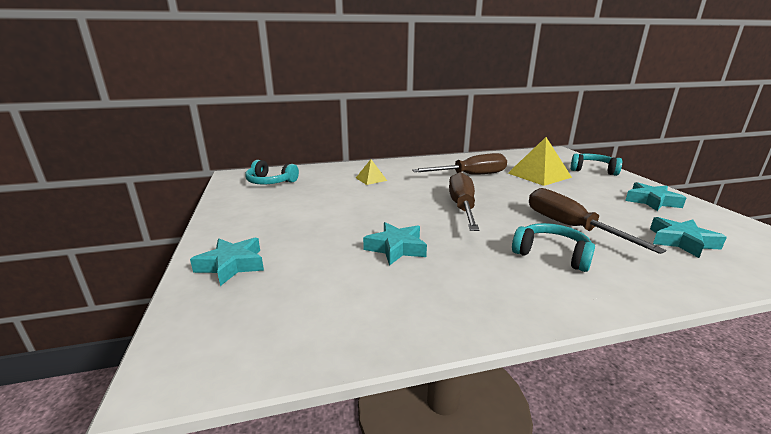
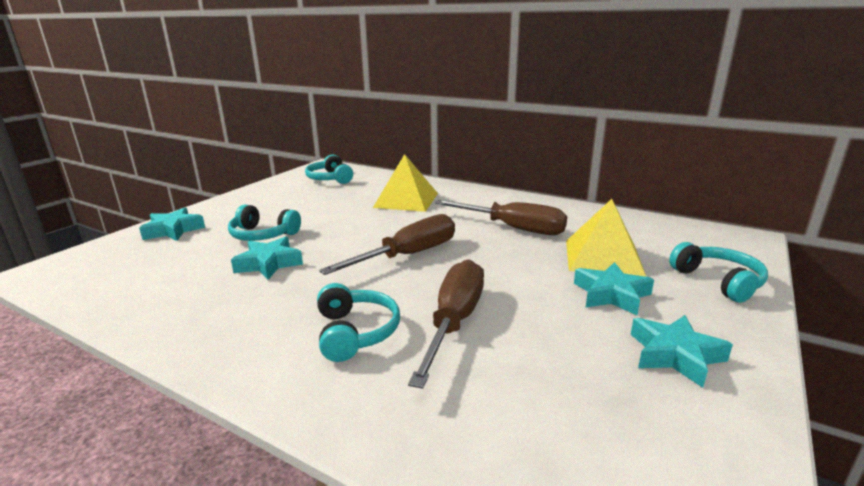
camera: 45 degrees right, 0 degrees up
yellow pyramid [356,159,387,185] -> yellow pyramid [373,154,438,212], size x1.89
turquoise star [650,217,727,258] -> turquoise star moved to [574,262,654,315]
none -> turquoise headphones [228,205,301,241]

